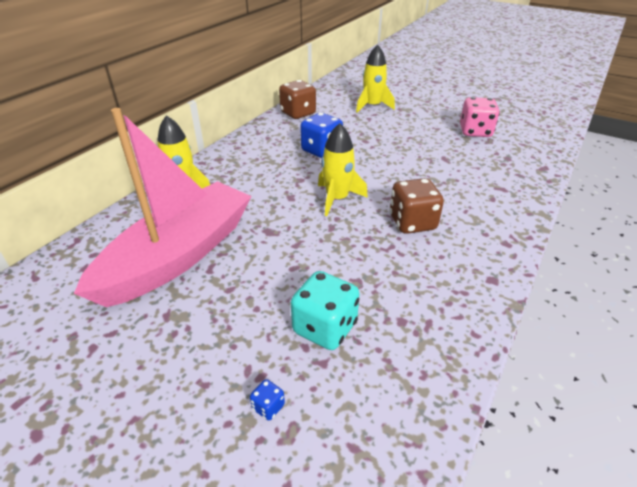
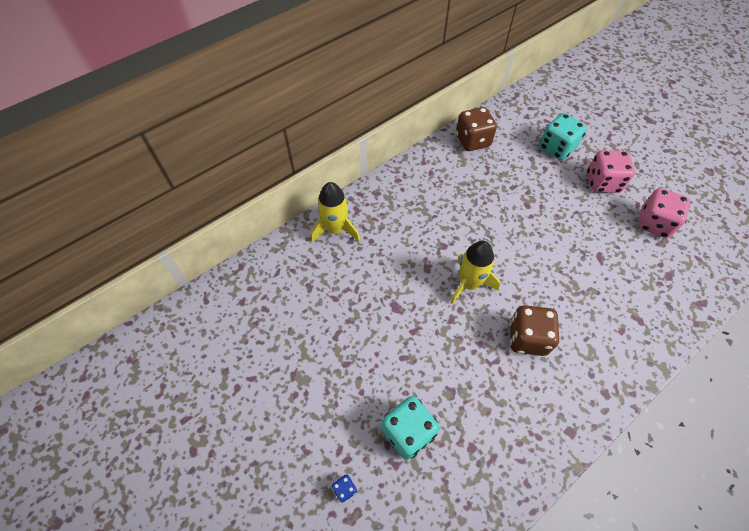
camera: 20 degrees right, 20 degrees up
pink boat [74,108,252,307] -> none
blue dice [300,113,343,158] -> none
yellow rocket [356,44,395,113] -> turquoise dice [539,113,587,160]
none -> pink dice [587,150,635,193]

